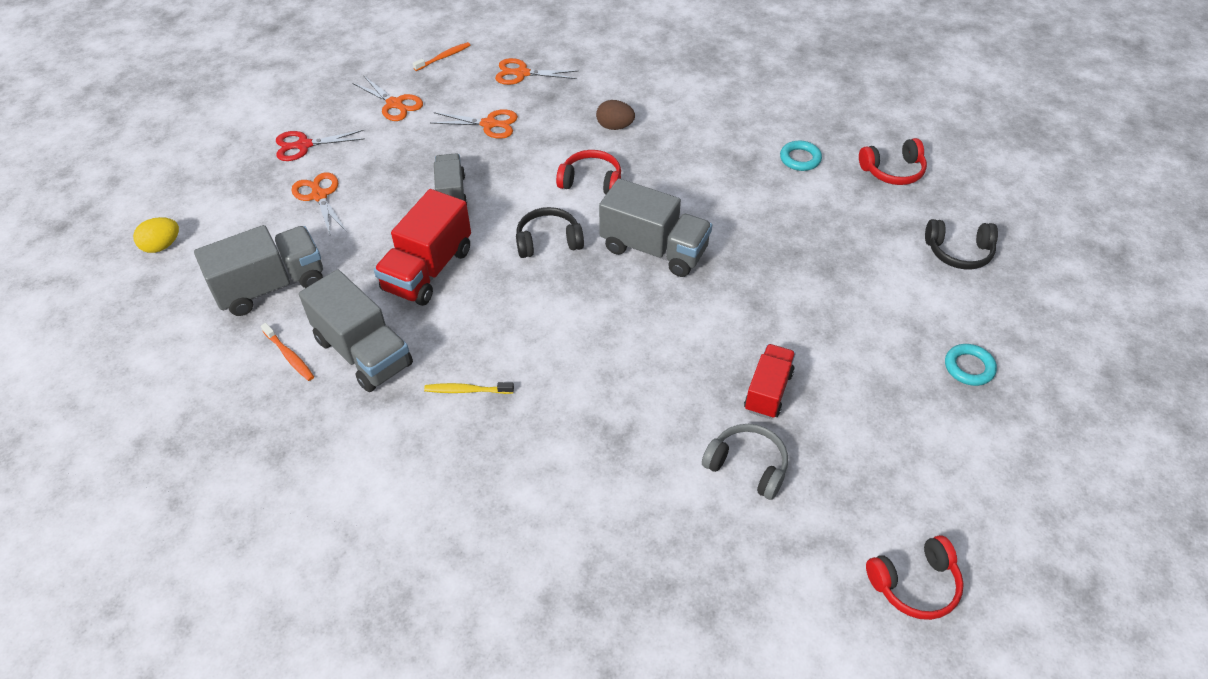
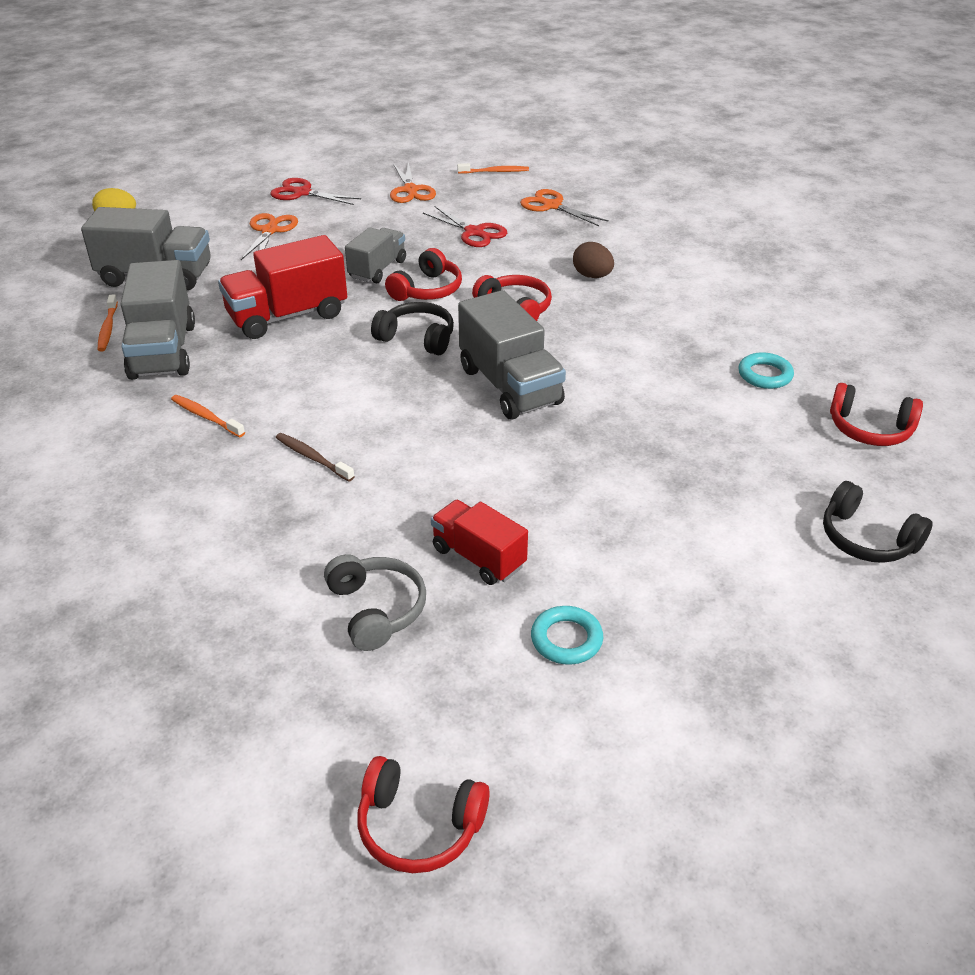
camera: 35 degrees right, 10 degrees down
yellow toothbrush [424,382,514,394] -> orange toothbrush [171,395,245,437]
orange scissors [431,109,518,139] -> red scissors [423,206,507,247]
red truck [744,344,796,419] -> red truck turned 105 degrees counterclockwise [431,500,528,585]
turquoise ring [945,344,997,386] -> turquoise ring moved to [531,606,603,665]
none -> brown toothbrush [276,433,355,481]
none -> red headphones [385,248,462,301]

